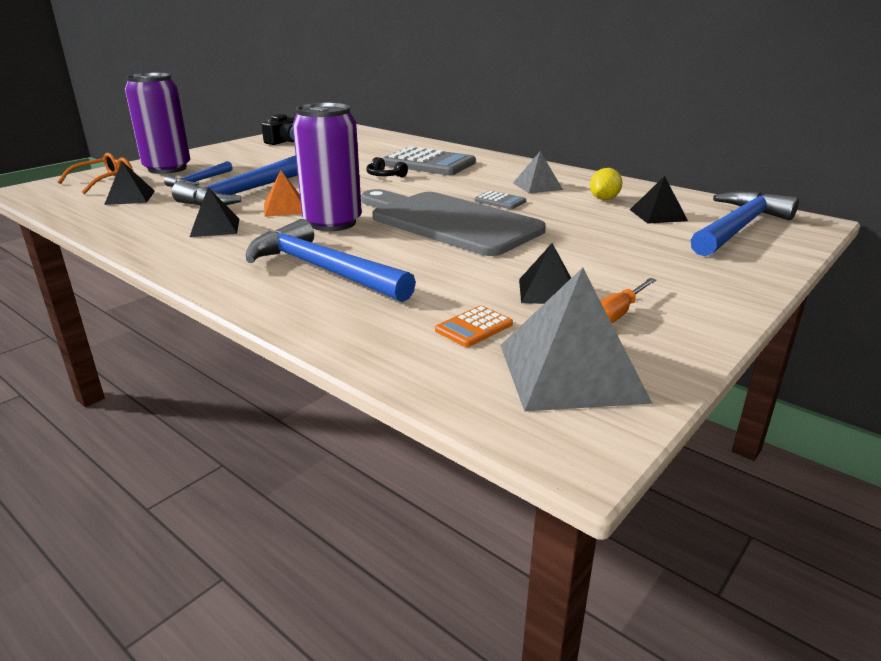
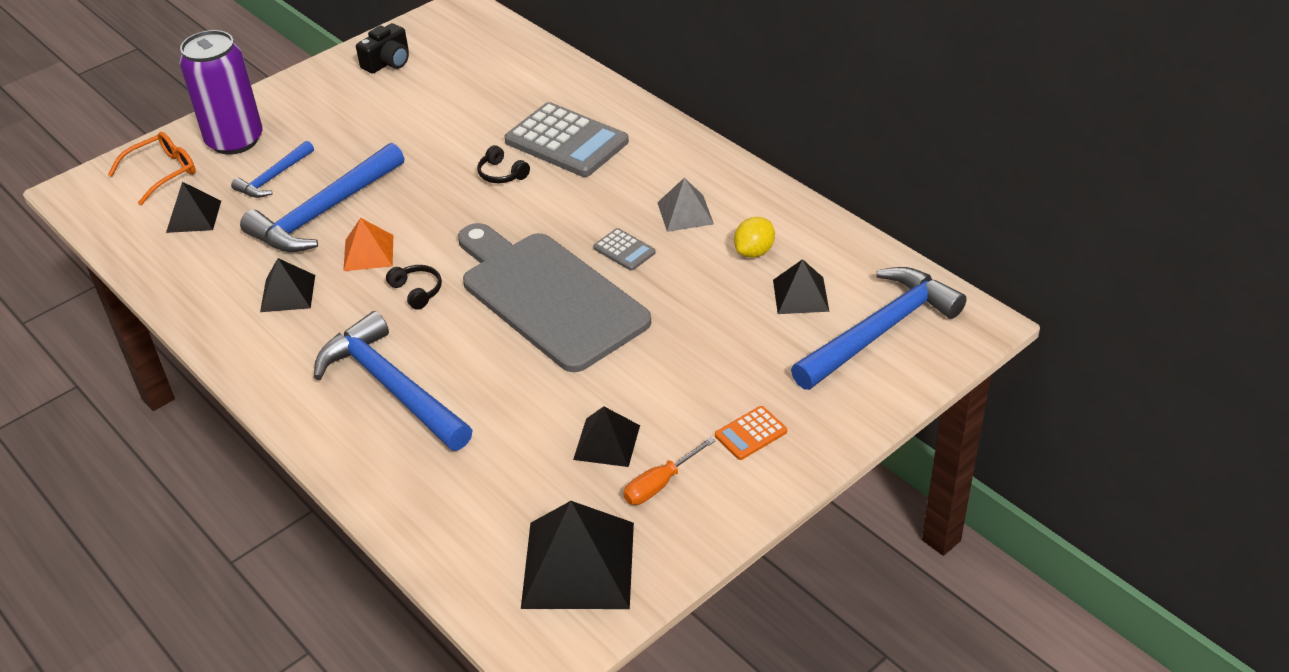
camera: 10 degrees right, 15 degrees up
purple can [292,102,362,231] -> black headphones [386,265,442,310]
orange calculator [435,306,513,347] -> orange calculator moved to [715,406,787,460]
grey pyramid [500,268,653,412] -> black pyramid [521,501,634,609]

